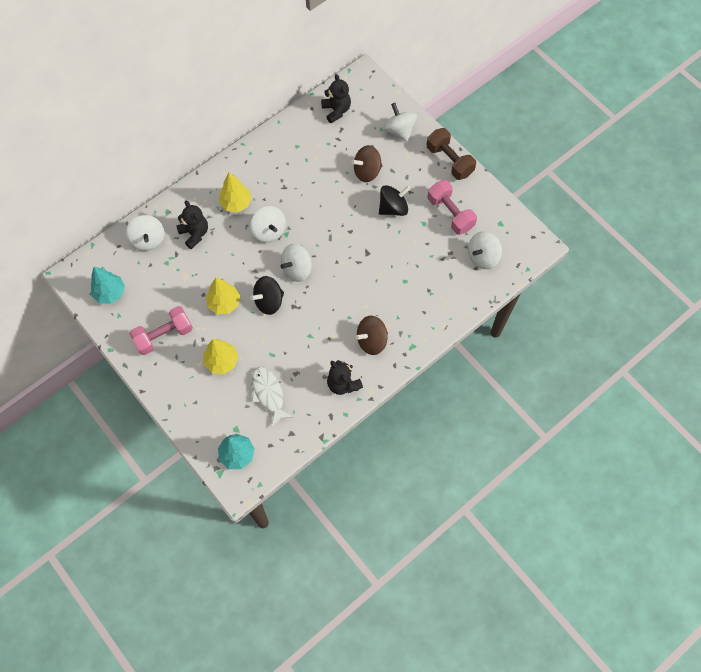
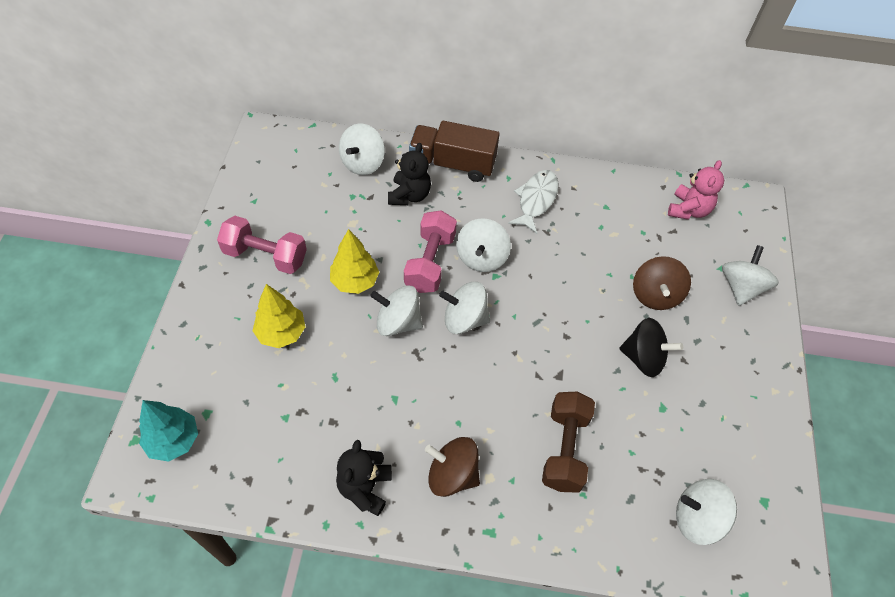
camera: 45 degrees right, 10 degrees down
turquoise tree [91,267,125,304] -> none
yellow tree [219,173,252,213] -> none
black spinning top [250,276,284,315] -> white spinning top [370,285,423,336]
white fish [252,367,293,426] -> white fish moved to [508,170,559,234]
black teddy bear [321,74,351,123] -> pink teddy bear [668,160,724,220]
brown spinning top [351,145,382,182] -> brown spinning top turned 105 degrees counterclockwise [633,256,691,310]
brown dumbbell [427,128,476,180] -> brown dumbbell moved to [542,392,595,493]
pink dumbbell [428,180,477,235] -> pink dumbbell moved to [404,210,457,293]
none -> brown truck [409,121,500,182]

